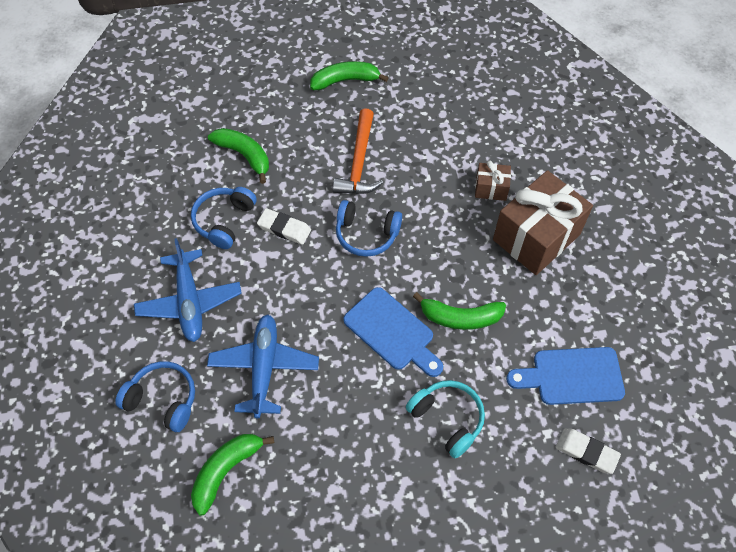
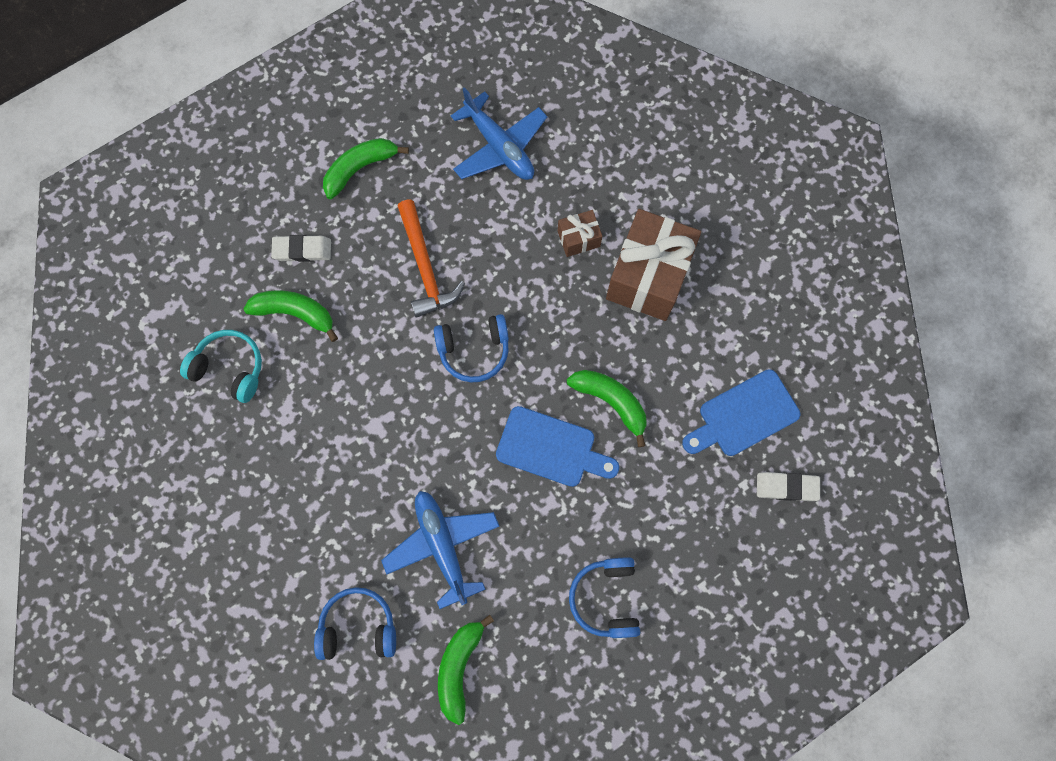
camera: 25 degrees left, 15 degrees up
blue plane [134,238,242,342] -> blue plane moved to [451,87,547,180]
blue headphones [191,187,257,249] -> blue headphones moved to [569,557,640,638]
white eraser [257,208,311,245] -> white eraser moved to [271,235,331,262]
turquoise headphones [406,380,485,458] -> turquoise headphones moved to [180,330,262,403]
green banana [413,292,506,330] -> green banana turned 120 degrees counterclockwise [567,370,647,447]

